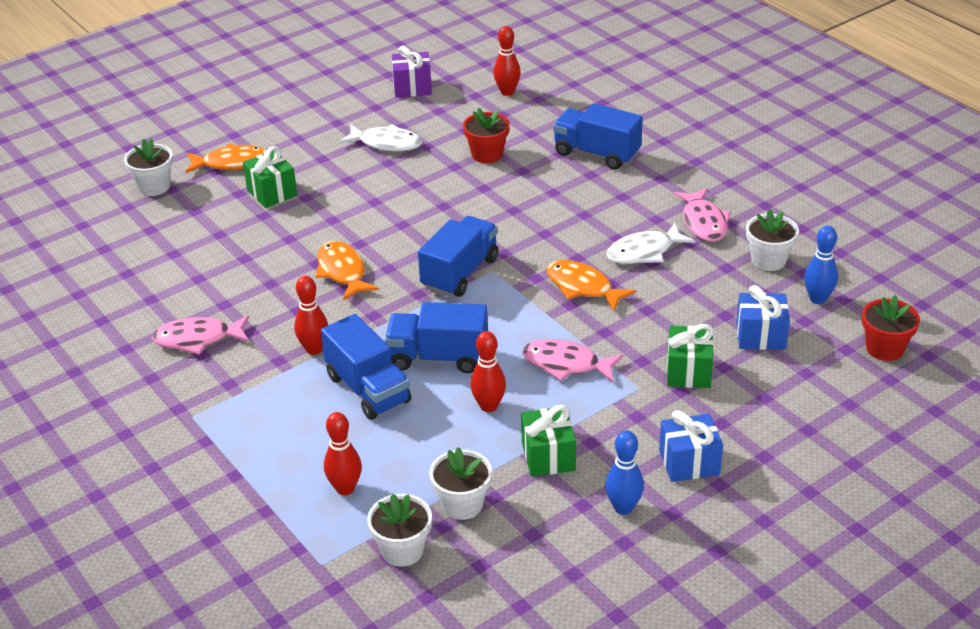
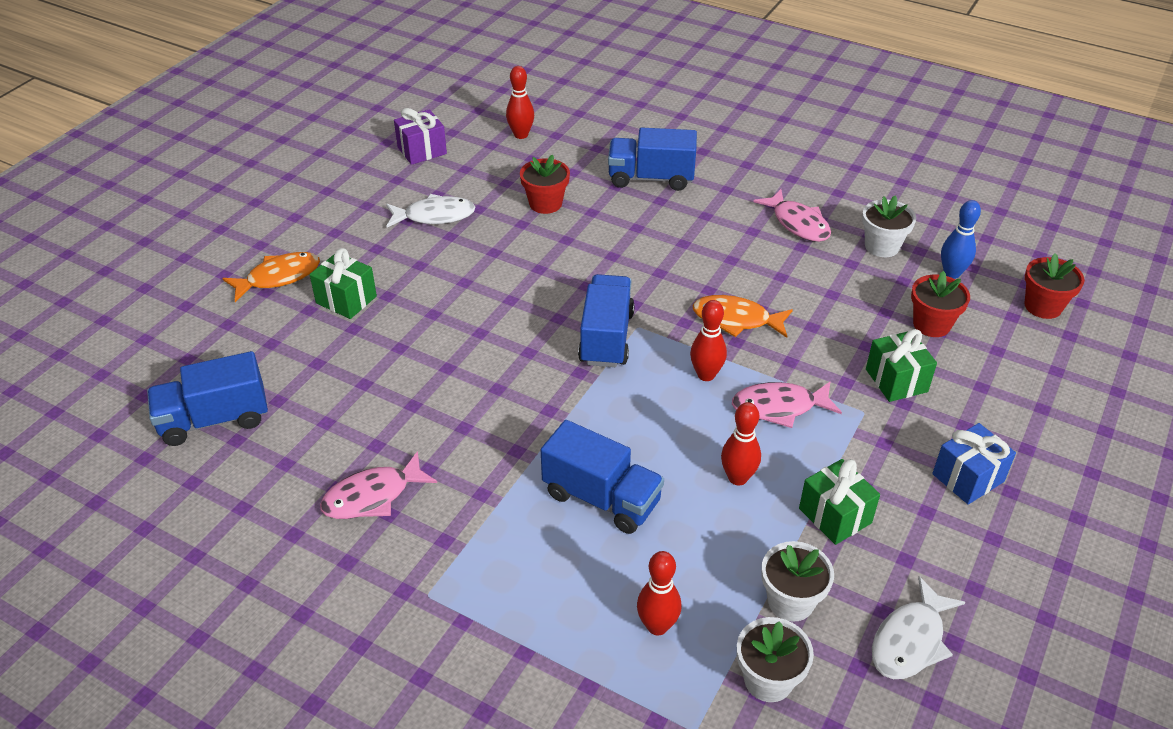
camera: 25 degrees left, 5 degrees up
white flower pot [124,138,173,196] -> none
red bowling pin [294,276,328,355] -> red bowling pin moved to [690,300,727,381]
orange fish [316,241,379,301] -> none
blue truck [385,302,488,373] -> blue truck moved to [147,351,268,446]
blue bowling pin [605,430,644,515] -> none
white fish [606,223,695,264] -> white fish moved to [872,576,965,679]
blue gift [736,285,790,350] -> red flower pot [911,271,970,337]

